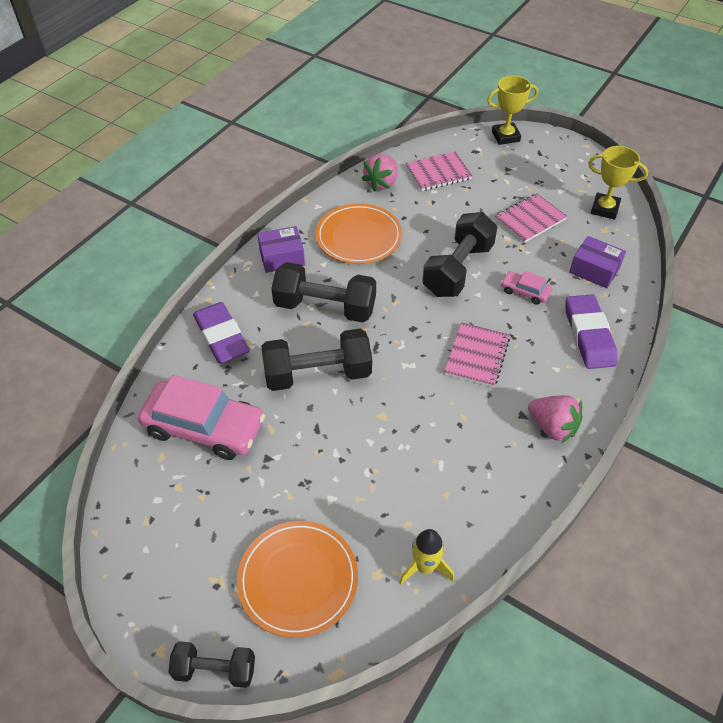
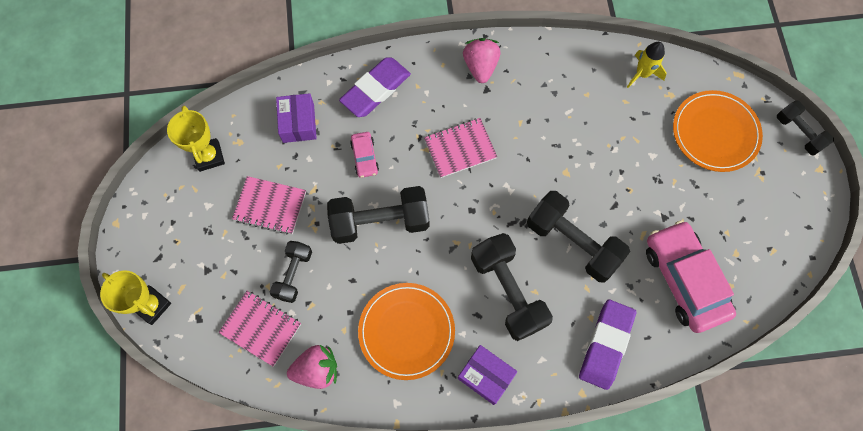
camera: 130 degrees left, 20 degrees up
none -> black dumbbell [270,241,312,303]

